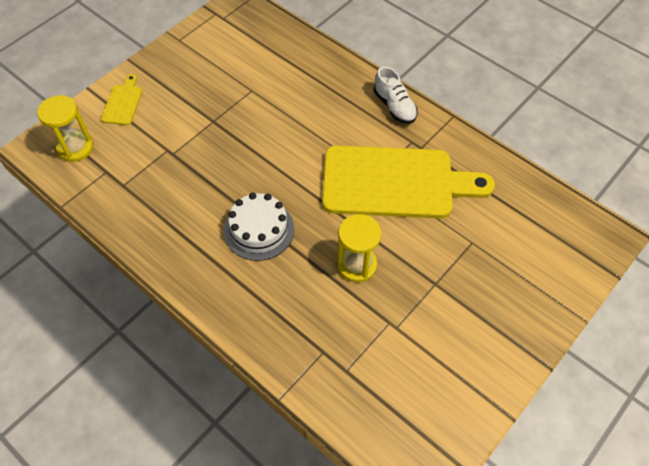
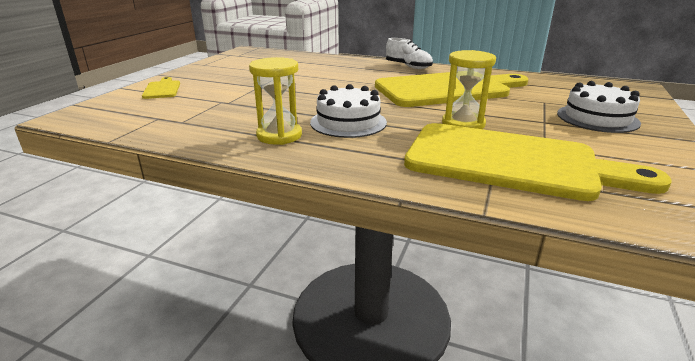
camera: 20 degrees left, 30 degrees down
yellow hourglass [37,95,93,162] -> yellow hourglass moved to [249,57,302,145]
none -> yellow cutting board [404,123,671,201]
none -> white cake [557,81,641,133]

